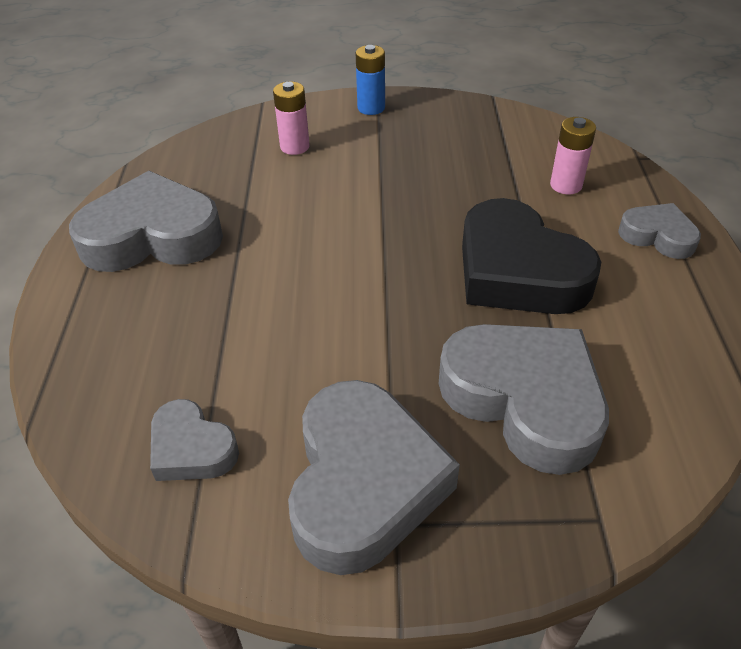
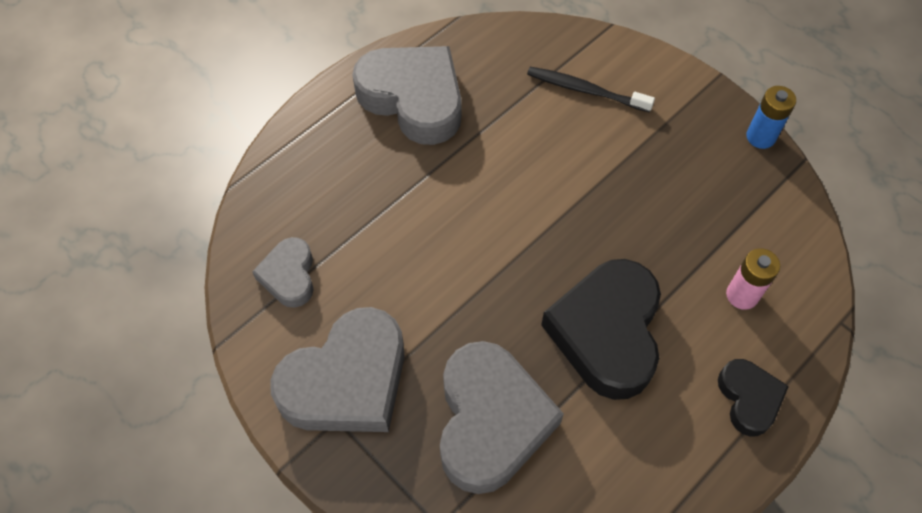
camera: 45 degrees right, 15 degrees up
pink battery [273,81,310,155] -> black toothbrush [527,67,655,113]
blue battery [356,45,385,115] -> blue battery moved to [746,86,796,149]
grey heart [618,203,701,259] -> black heart [718,359,789,436]

